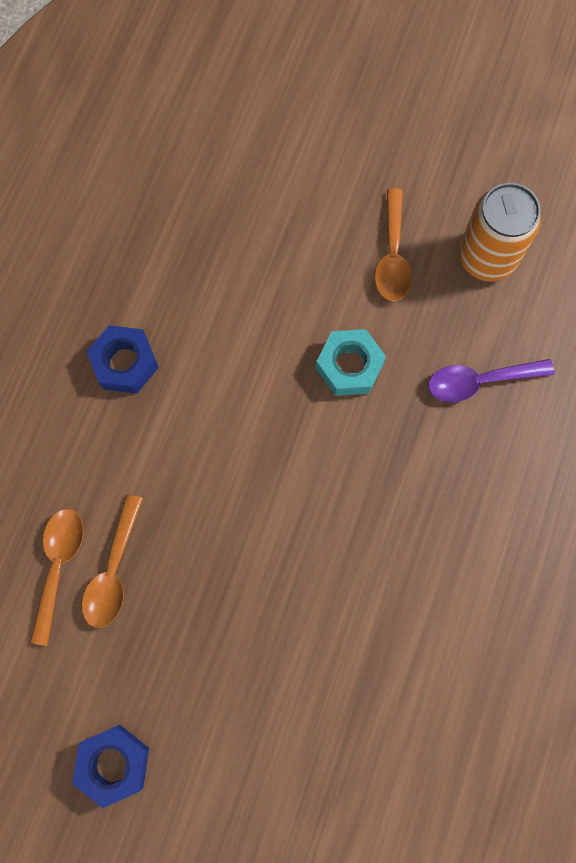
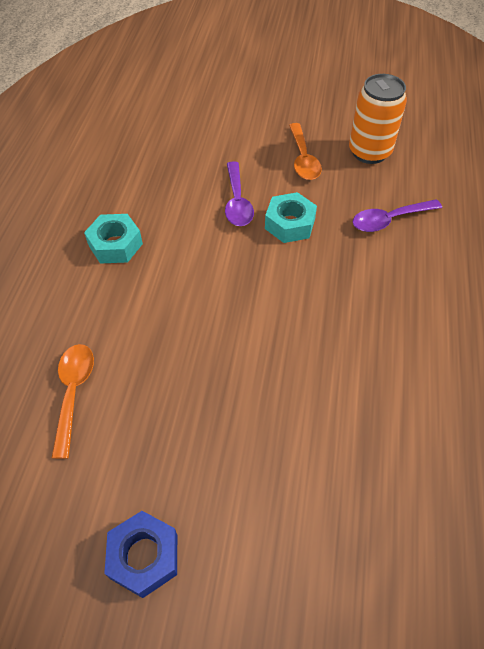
camera: 10 degrees left, 20 degrees down
orange spoon [82,494,143,628] -> none
blue nut [87,325,159,394] -> turquoise nut [84,214,143,264]
none -> purple spoon [225,161,254,226]

